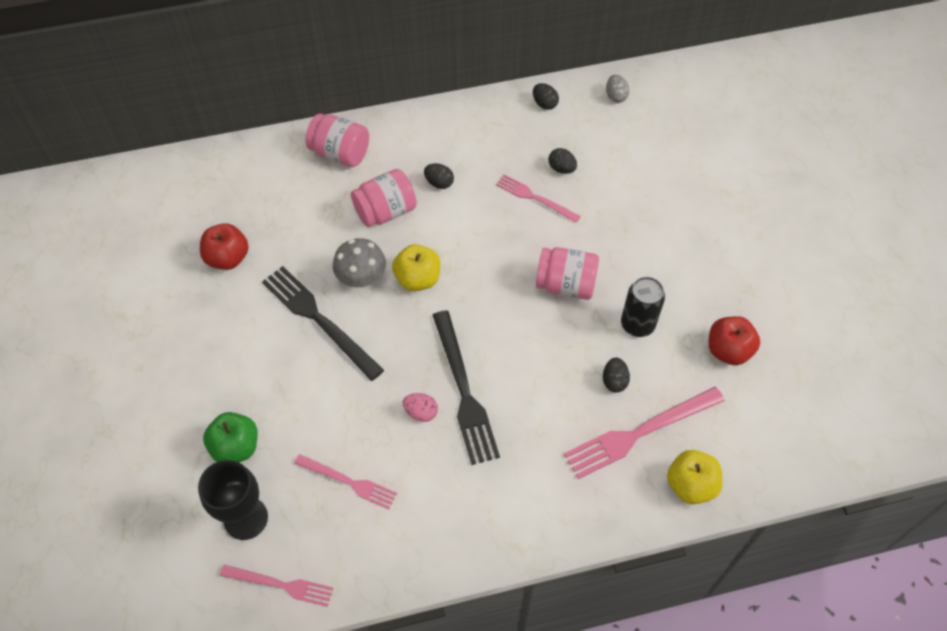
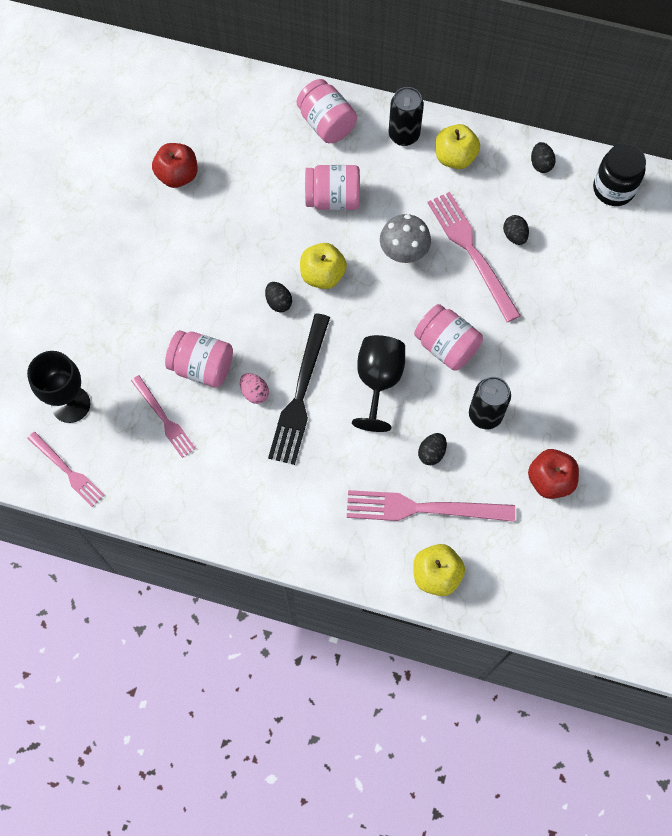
camera: 30 degrees right, 10 degrees up
green apple [203,412,258,462] -> none
black fork [262,266,384,381] -> none
grey mushroom [333,238,386,288] -> grey mushroom moved to [380,214,431,263]
black egg [424,163,454,189] -> black egg moved to [265,282,292,312]
pink fork [496,174,581,223] -> pink fork [427,192,521,322], size x1.65
grey egg [606,75,629,103] -> black jar [593,144,646,206]
none -> pink jar [165,330,233,388]
none -> black goblet [352,335,405,432]
none -> black can [389,87,424,146]
none -> yellow apple [435,124,480,169]

